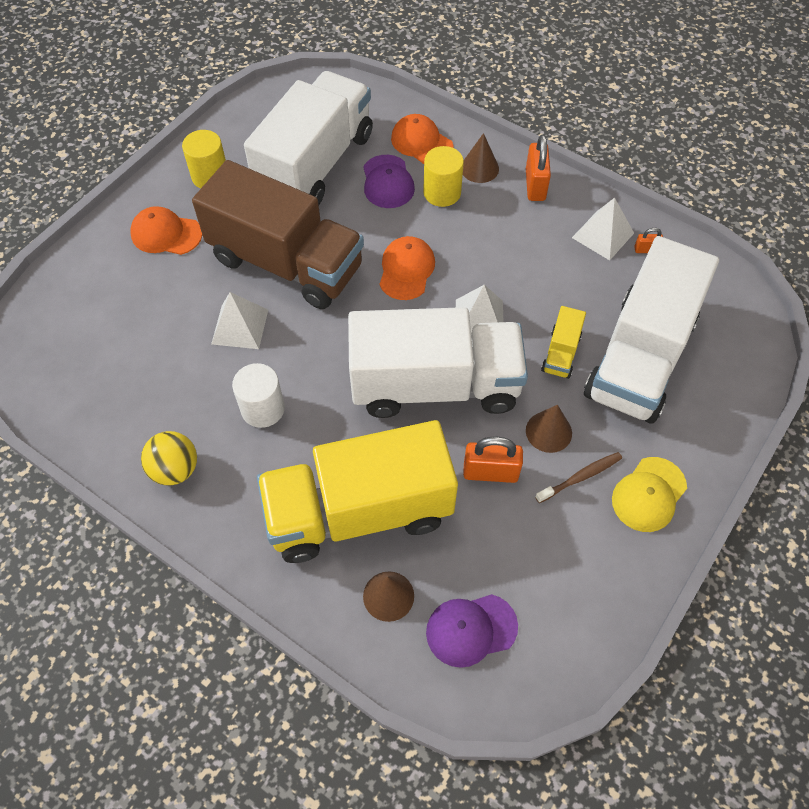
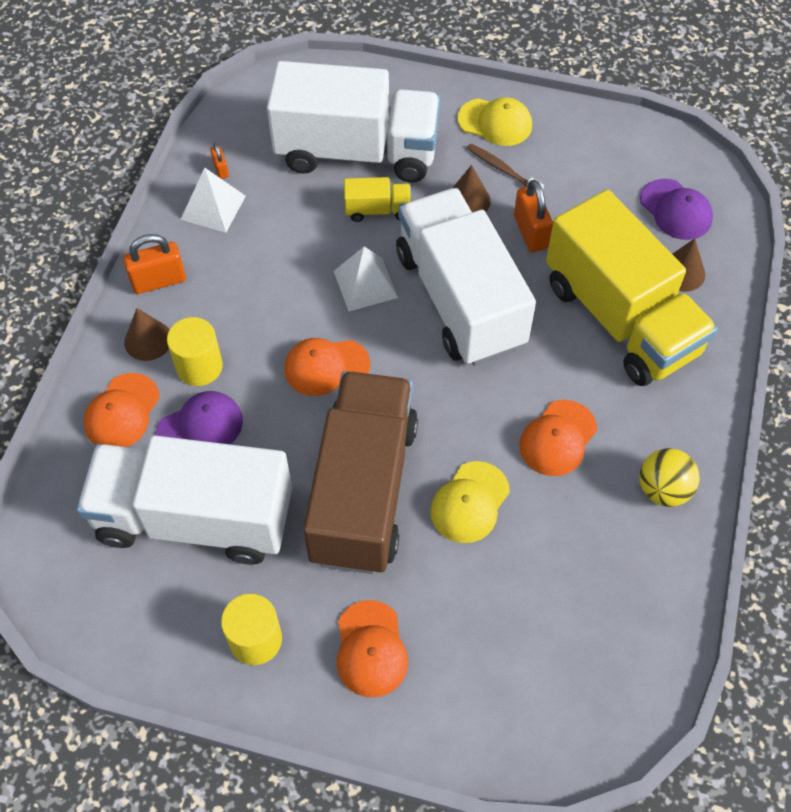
camera: 110 degrees left, 0 degrees up
white pyramid [211,292,268,349] -> yellow cap [430,461,510,543]
white cylinder [232,363,285,428] -> orange cap [519,400,597,476]

